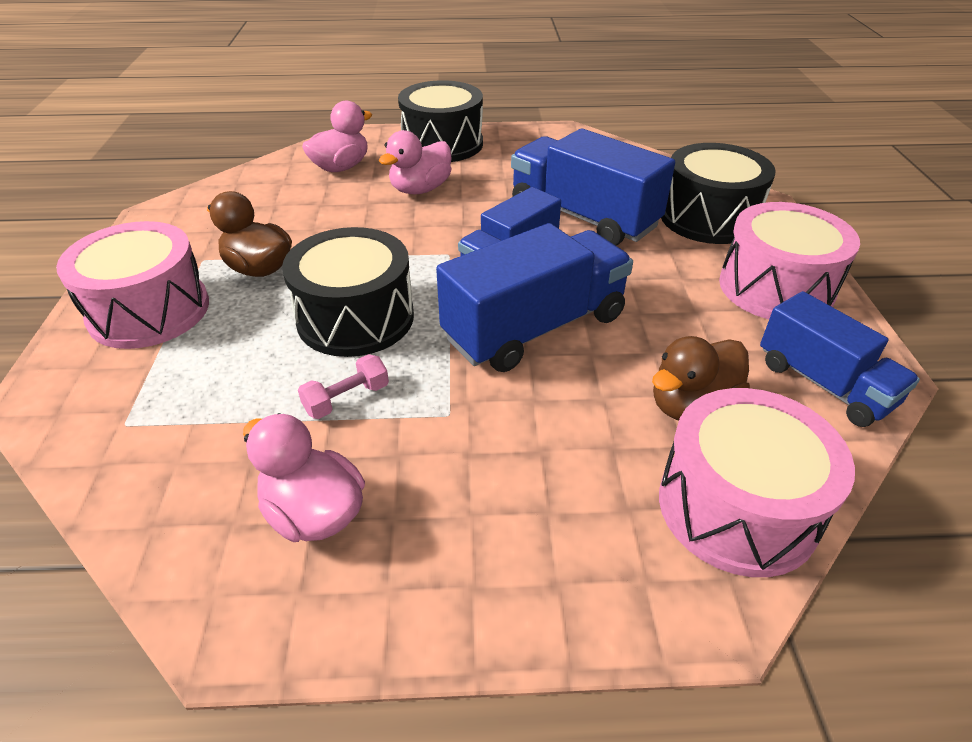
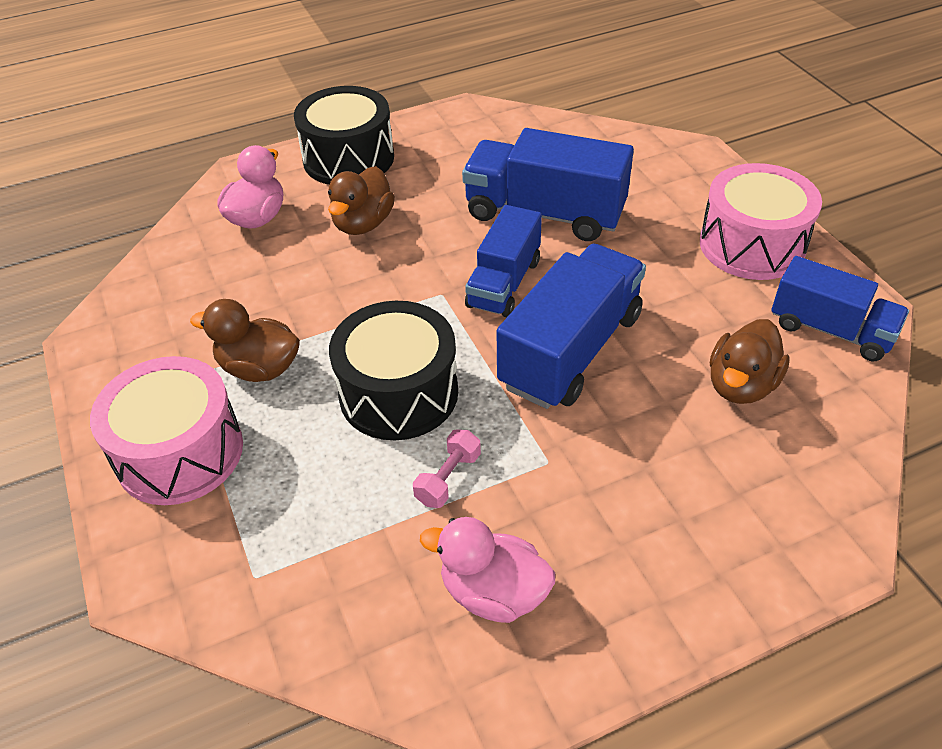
camera: 20 degrees left, 5 degrees up
pink duck [379,130,452,194] -> brown duck [328,166,395,235]
pink drum [659,388,855,577] -> none
black drum [661,143,776,244] -> none

